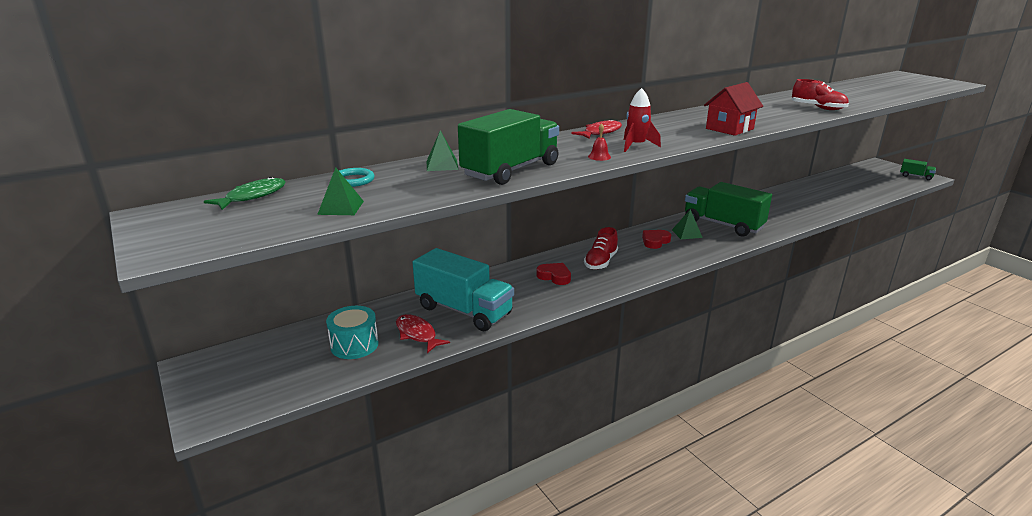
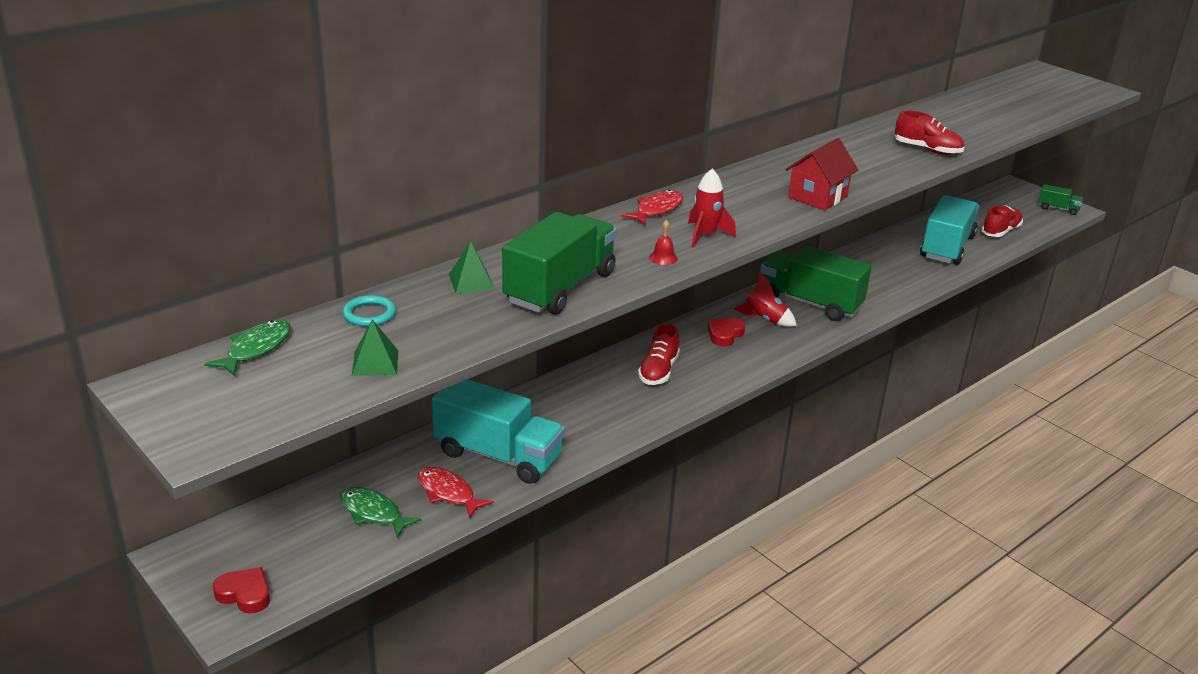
camera: 10 degrees left, 5 degrees up
turquoise drum [326,306,379,359] -> green fish [340,487,421,538]
red heart [537,263,571,285] -> red heart moved to [213,567,270,614]
green pyramid [672,209,703,239] -> red rocket [733,272,797,327]
none -> turquoise truck [920,195,979,265]
none -> red shoe [981,205,1023,237]

